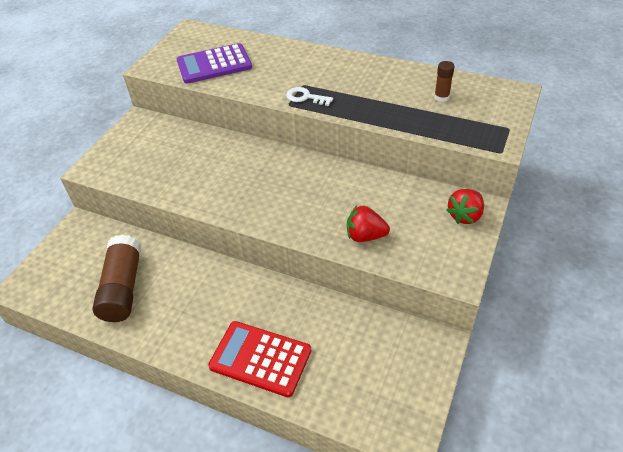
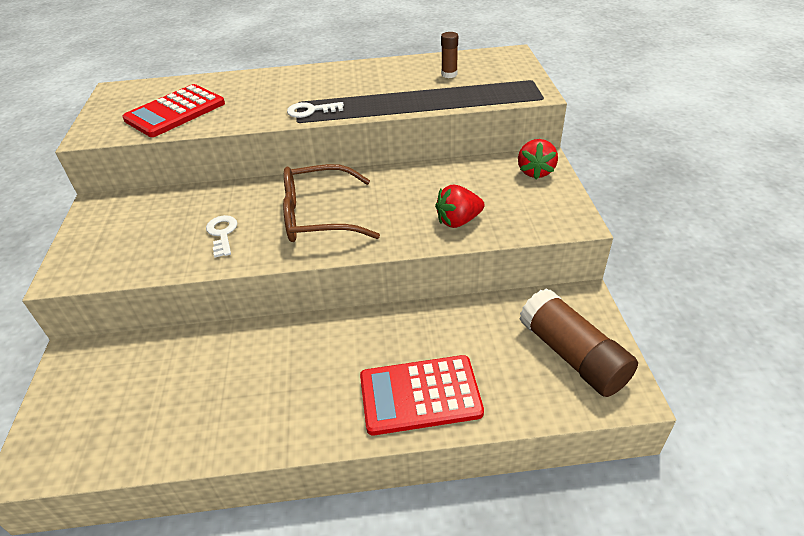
camera: 30 degrees left, 5 degrees down
brown glue stick [92,235,142,322] -> brown glue stick moved to [520,288,638,397]
purple calculator [177,43,252,84] -> red calculator [122,84,225,137]
none -> white key [206,215,238,258]
none -> brown glasses [283,164,380,242]

